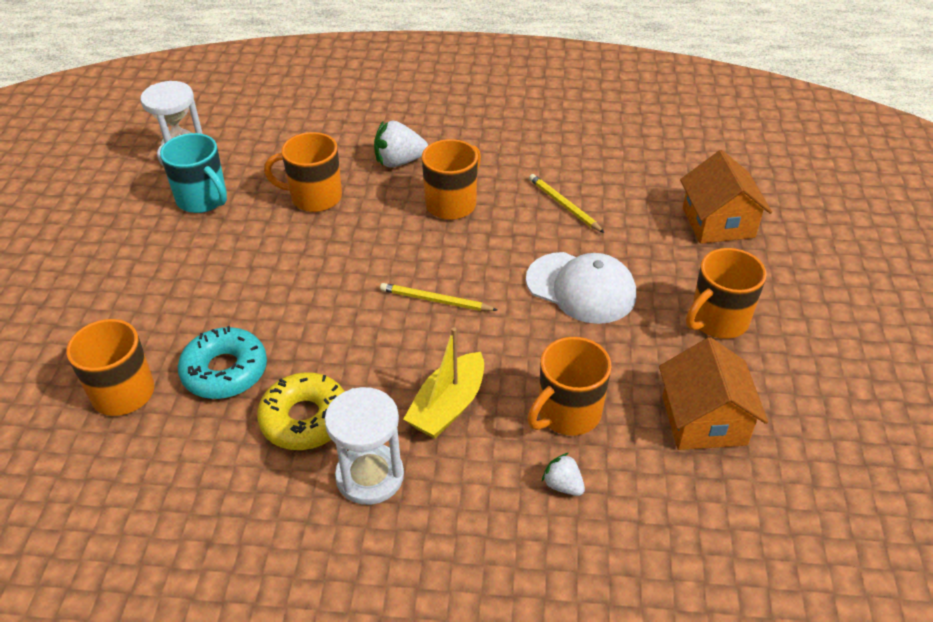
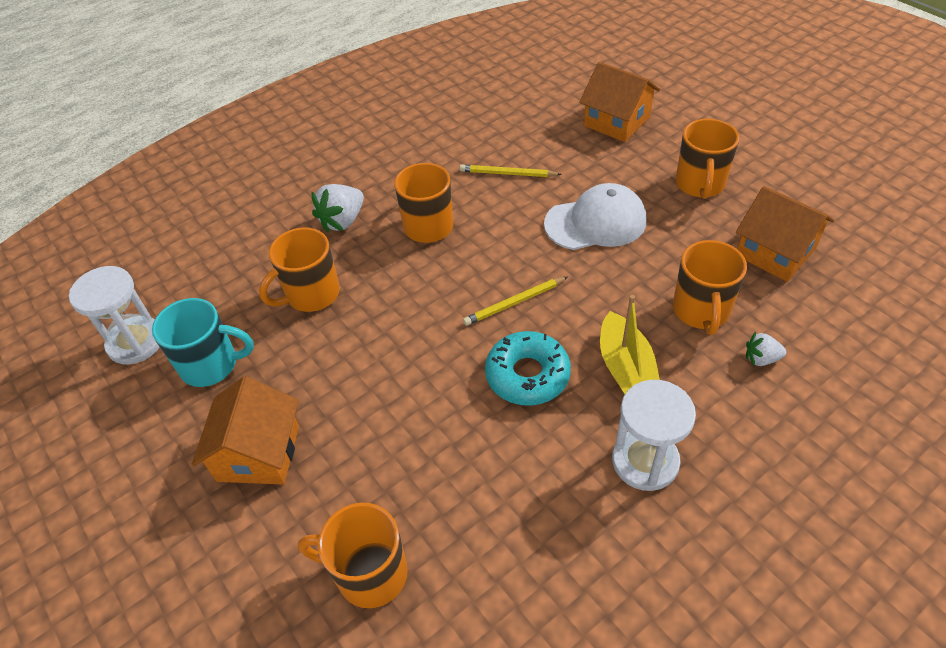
camera: 40 degrees left, 5 degrees up
turquoise donut [178,326,267,399] -> turquoise donut moved to [485,331,571,406]
yellow donut [257,372,345,450] -> none
none -> orange house [192,377,299,485]

